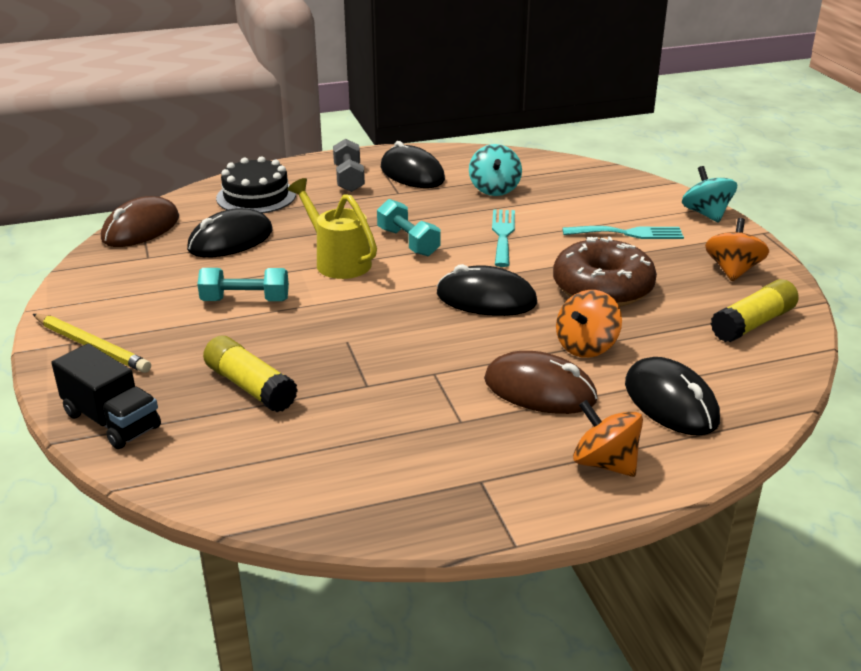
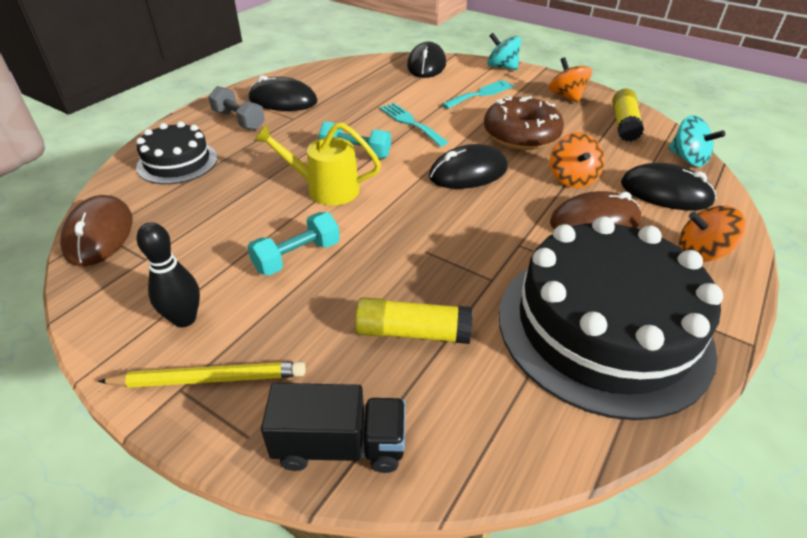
camera: 40 degrees left, 10 degrees up
black mouse [187,208,273,258] -> black mouse moved to [407,42,446,78]
turquoise spinning top [469,144,522,196] -> turquoise spinning top moved to [668,115,725,167]
none -> black bowling pin [136,222,200,327]
none -> black cake [499,216,723,420]

